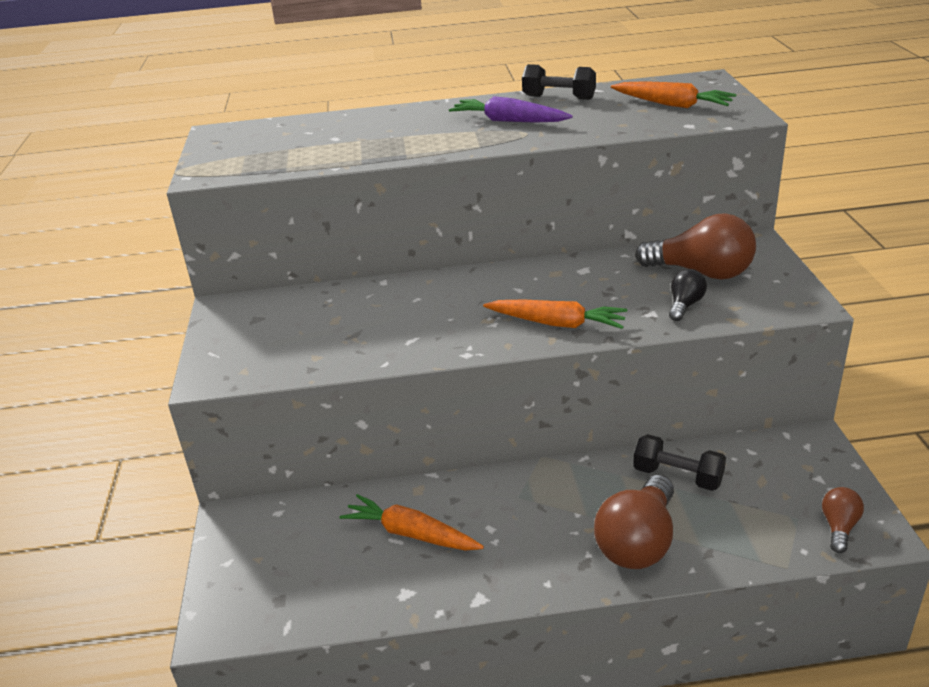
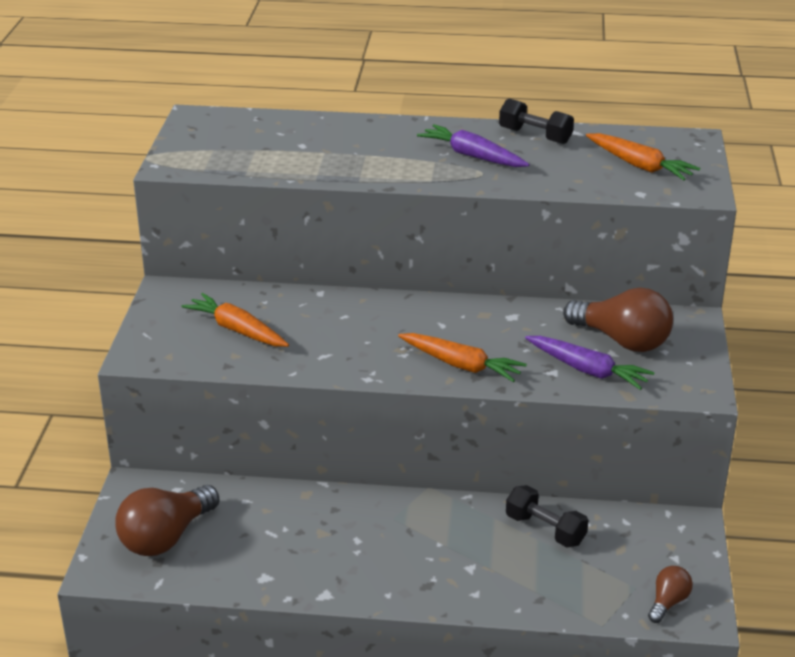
camera: 10 degrees right, 0 degrees up
orange carrot [340,494,484,551] -> orange carrot moved to [182,293,289,347]
brown light bulb [594,475,674,569] -> brown light bulb moved to [115,485,219,556]
black light bulb [669,269,707,321] -> purple carrot [525,336,655,390]

